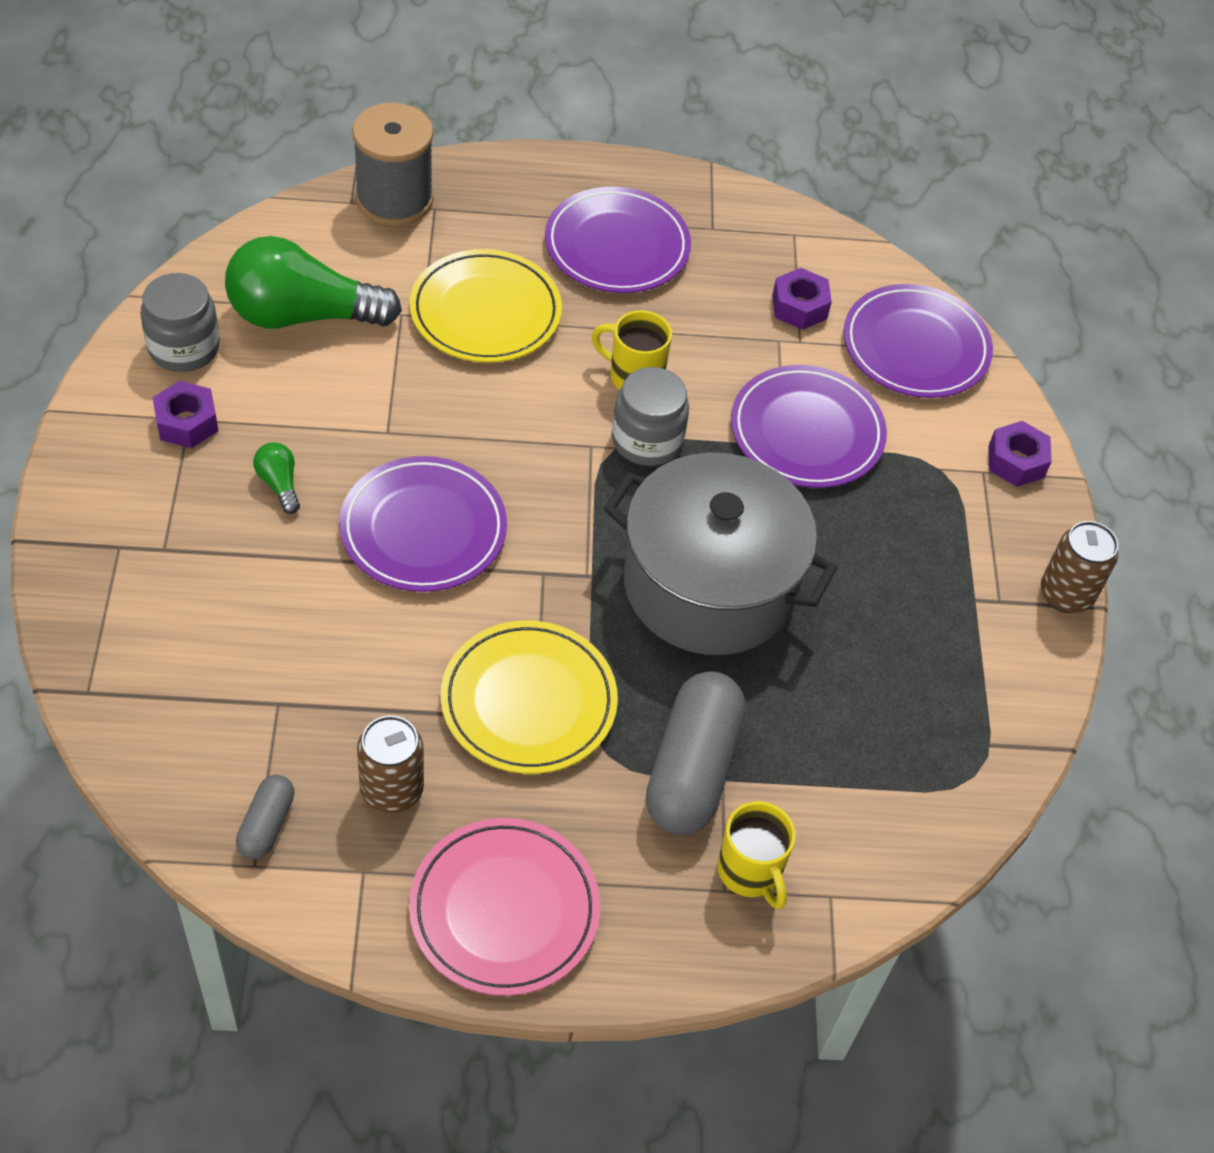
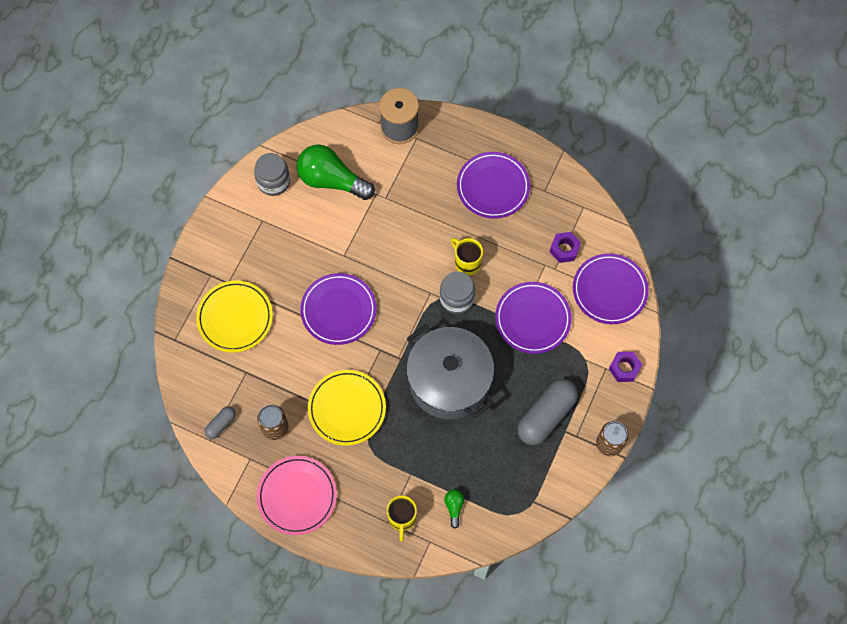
camera: 30 degrees right, 15 degrees up
purple nut [153,381,218,448] -> none
green light bulb [253,442,300,514] -> green light bulb moved to [444,489,464,528]
yellow plate [410,249,562,363] -> yellow plate moved to [196,281,273,353]
grey capsule [646,671,745,835] -> grey capsule moved to [517,379,578,445]

